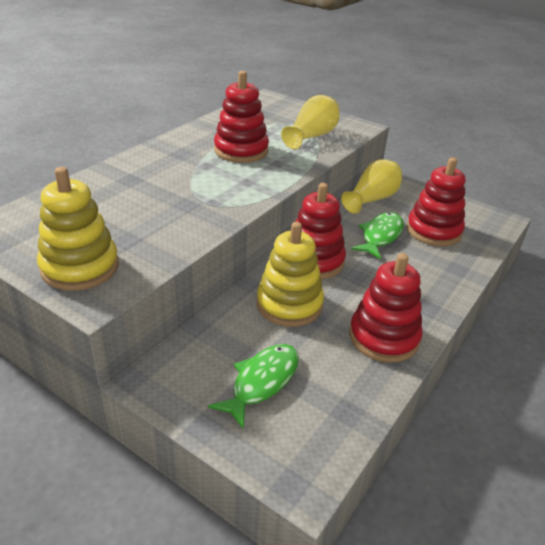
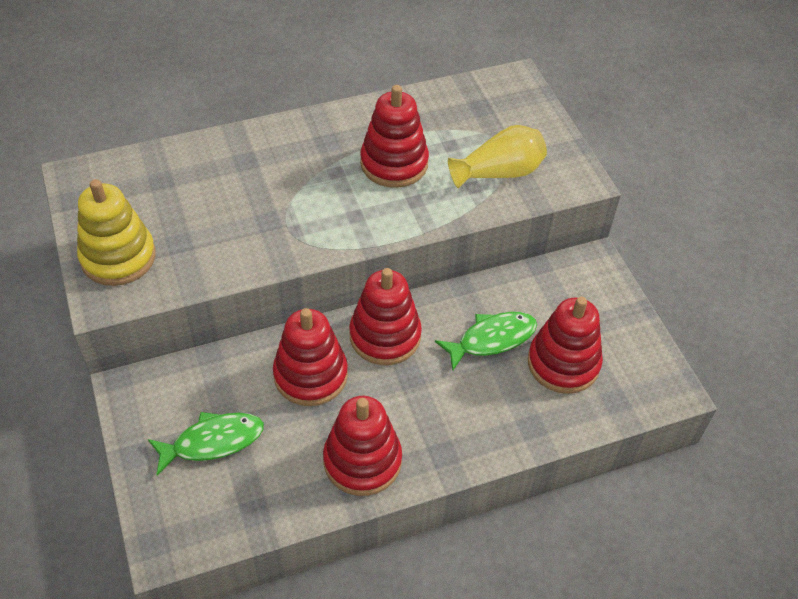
camera: 35 degrees right, 15 degrees up
yellow stacking toy [257,222,324,327] -> red stacking toy [273,308,348,406]
yellow vase [341,159,402,214] -> none

